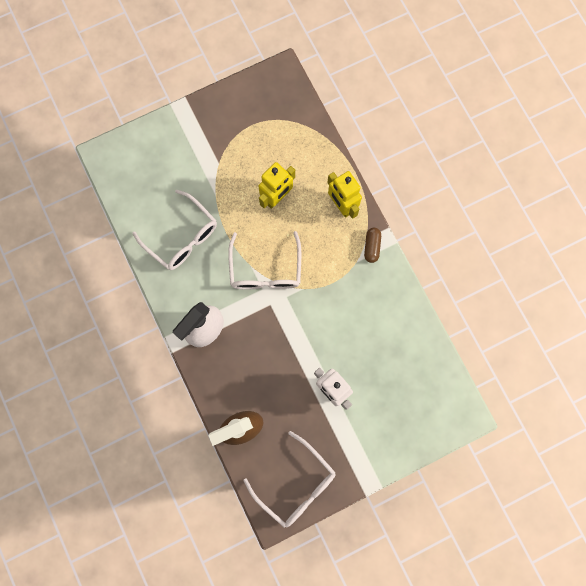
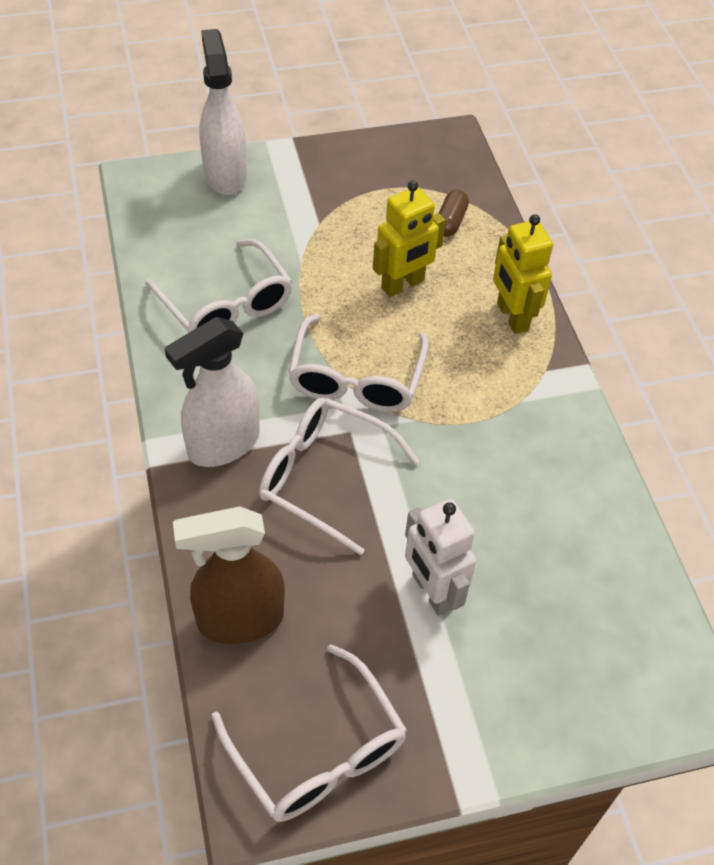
camera: 10 degrees right, 25 degrees down
brown capsule [364,228,381,263] -> brown capsule moved to [438,190,469,237]
none -> white spray bottle [199,29,247,195]
none -> white glasses [259,397,419,555]

